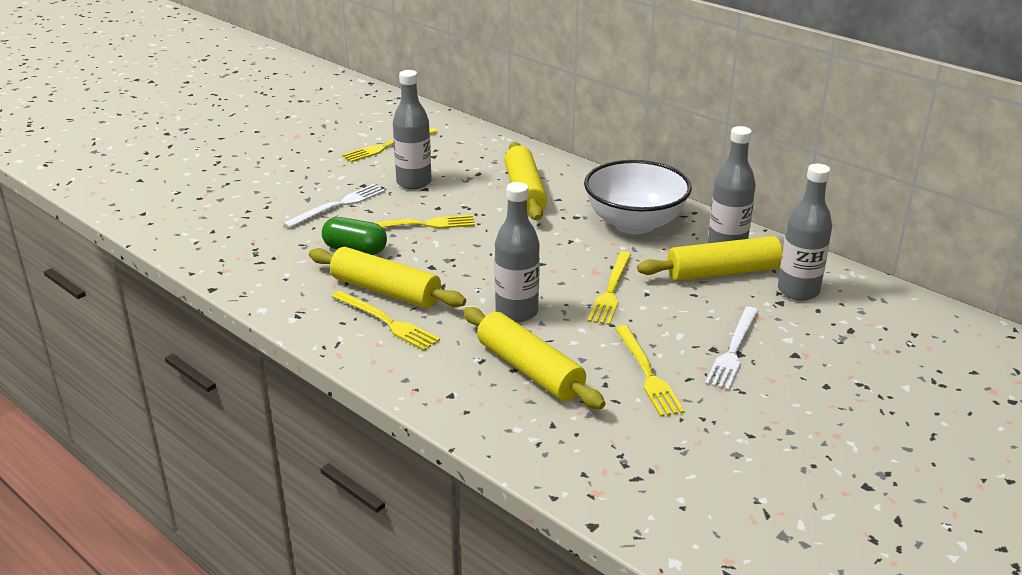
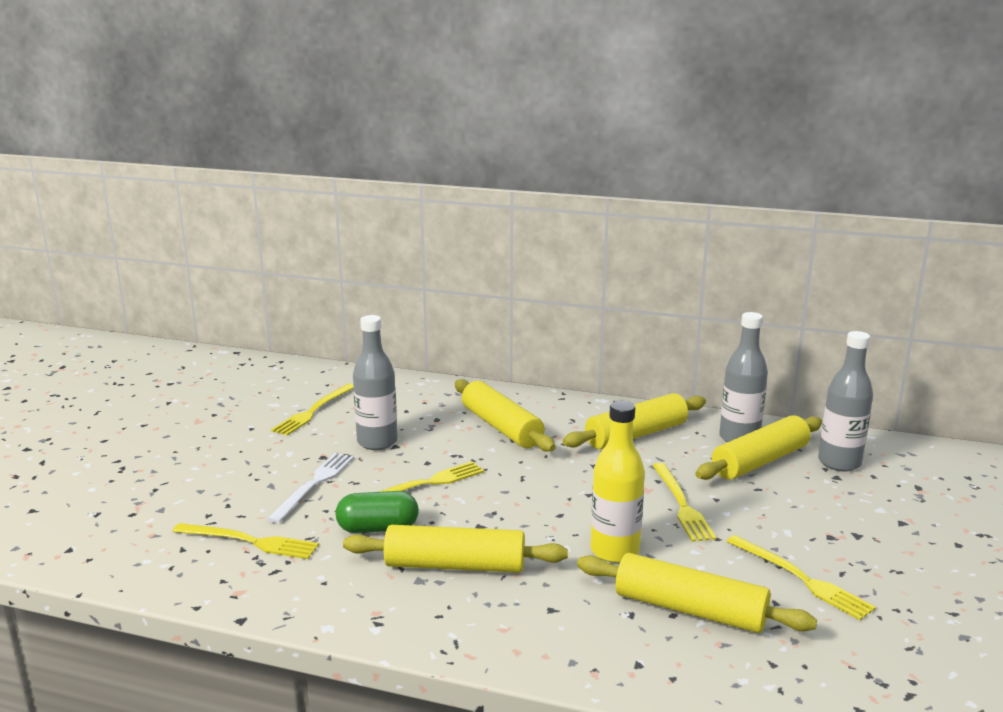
camera: 25 degrees left, 10 degrees down
yellow fork [331,290,440,351] -> yellow fork moved to [172,523,319,559]
grey bottle [495,182,540,322] -> yellow bottle [591,401,645,563]
white bowl [584,160,692,234] -> yellow rolling pin [563,393,706,449]
white fork [705,307,759,390] -> none

